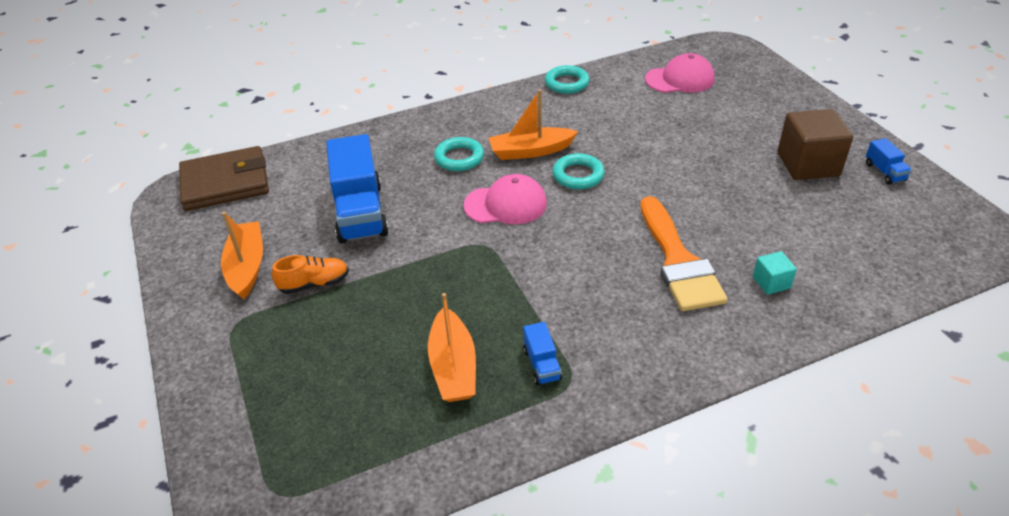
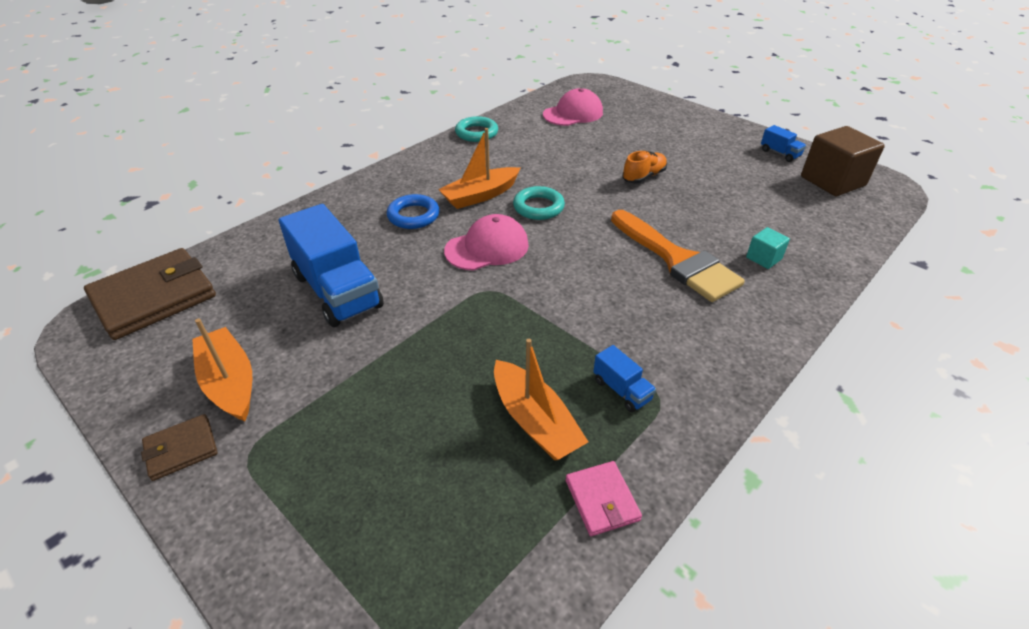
camera: 25 degrees left, 0 degrees up
orange shoe [272,255,349,294] -> orange shoe moved to [622,151,667,183]
turquoise ring [434,137,484,171] -> blue ring [387,194,440,229]
brown cube [777,109,853,180] -> brown cube moved to [801,126,885,196]
none -> brown wallet [141,414,218,481]
none -> pink wallet [565,461,642,536]

